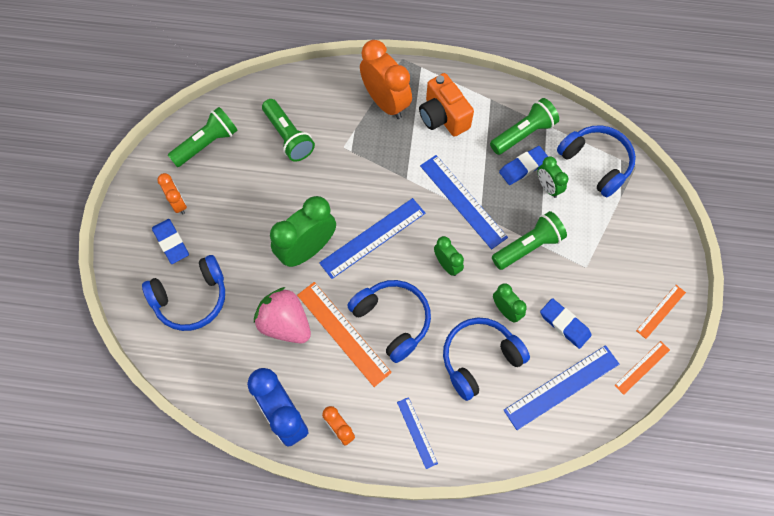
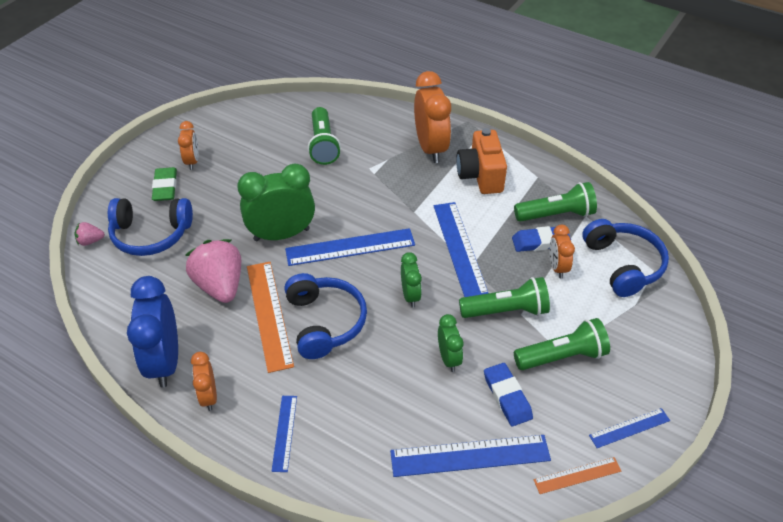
camera: 25 degrees right, 20 degrees down
blue eraser [152,219,189,264] -> green eraser [152,167,177,201]
green flashlight [168,107,238,167] -> green flashlight moved to [514,318,610,370]
blue headphones [443,318,530,401] -> none
green clock [538,156,568,198] -> orange clock [550,225,575,278]
orange ruler [636,285,686,339] -> blue ruler [589,408,670,448]
none -> pink strawberry [75,222,105,246]

